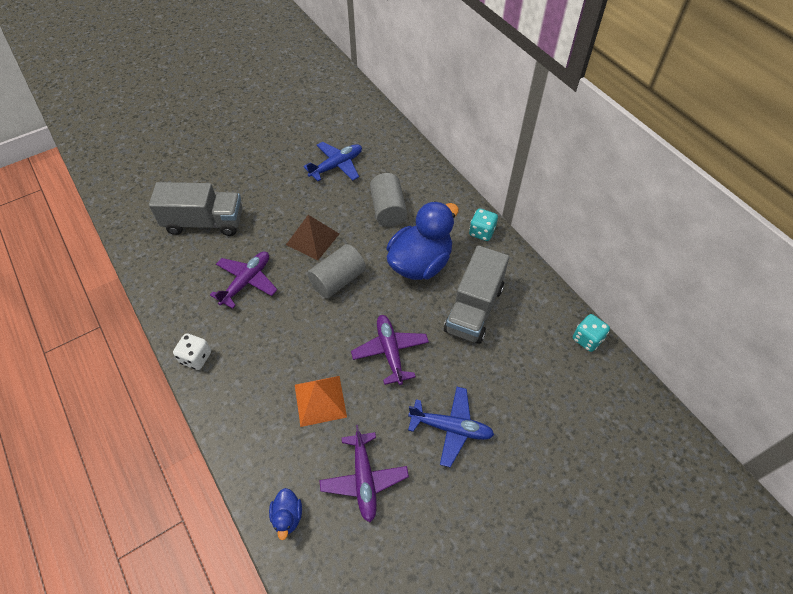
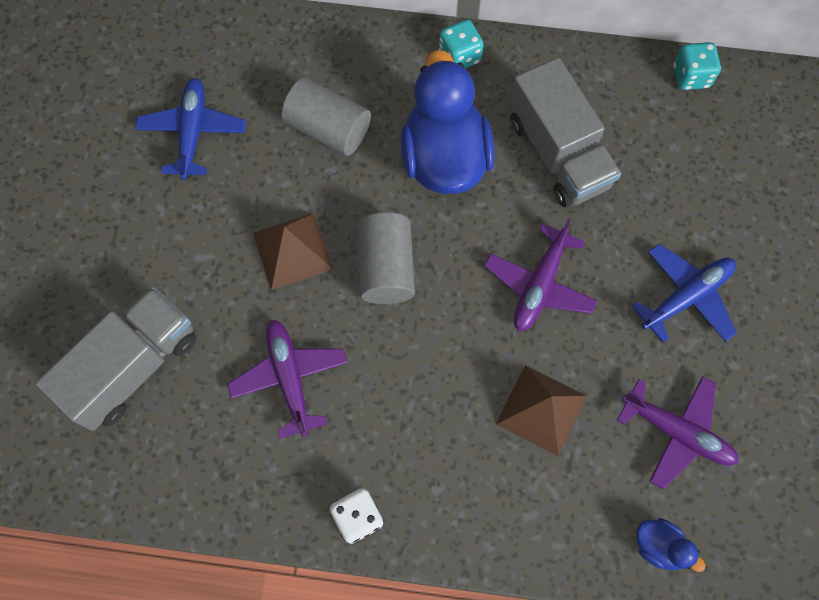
camera: 50 degrees left, 15 degrees up
orange pyramid [295,376,347,427] -> brown pyramid [496,365,587,456]
purple plane [351,315,429,385] -> purple plane turned 90 degrees counterclockwise [484,218,598,332]

